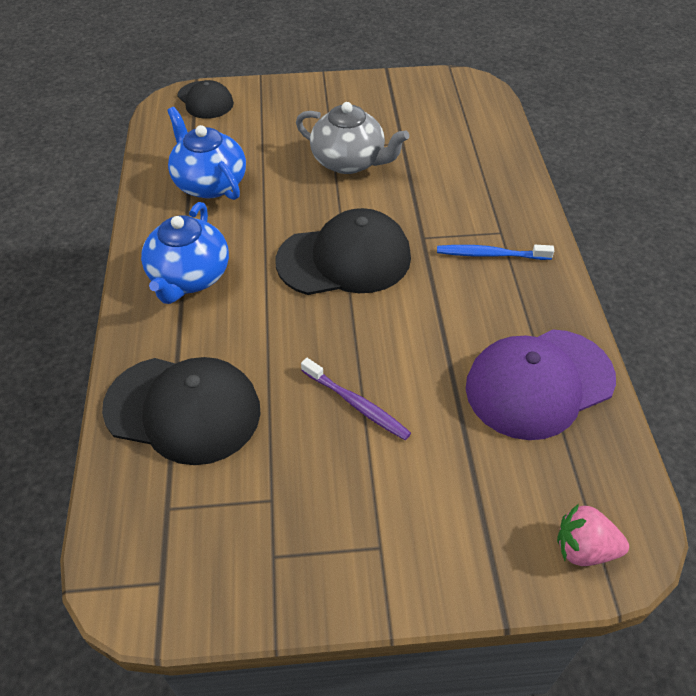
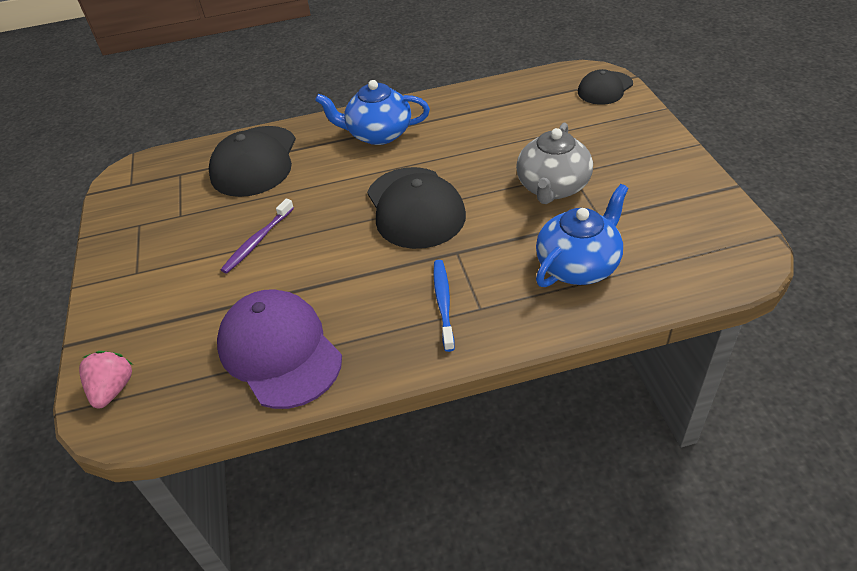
camera: 85 degrees right, 5 degrees down
blue teapot [167,107,246,200] -> blue teapot moved to [536,184,629,287]

